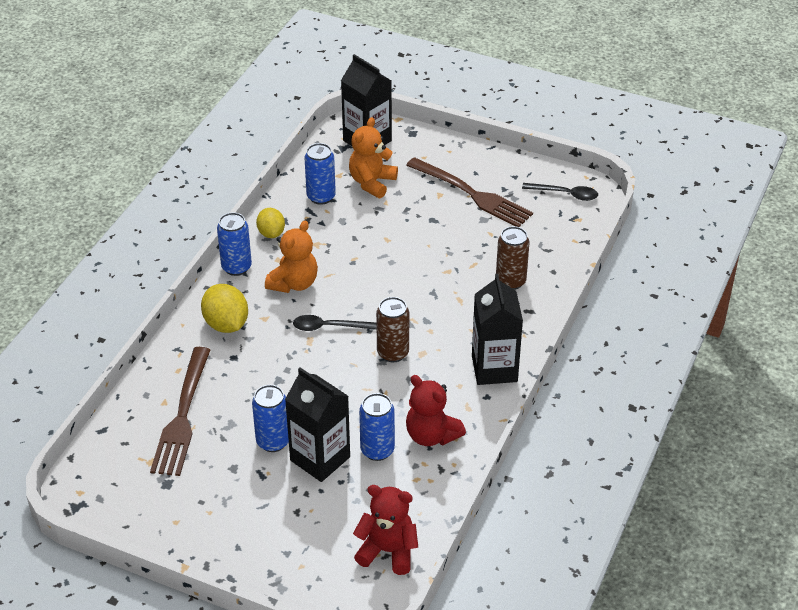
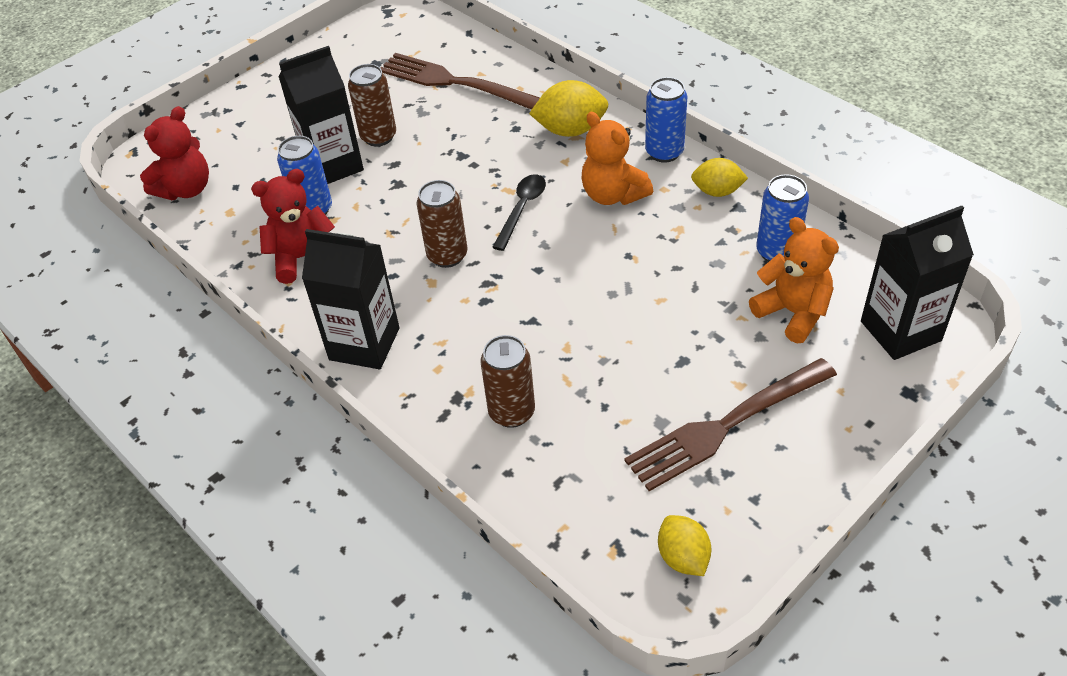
camera: 115 degrees right, 5 degrees up
blue can [252,385,289,452] -> brown can [348,64,396,147]
black spoon [522,183,598,201] -> yellow lemon [658,515,712,576]

